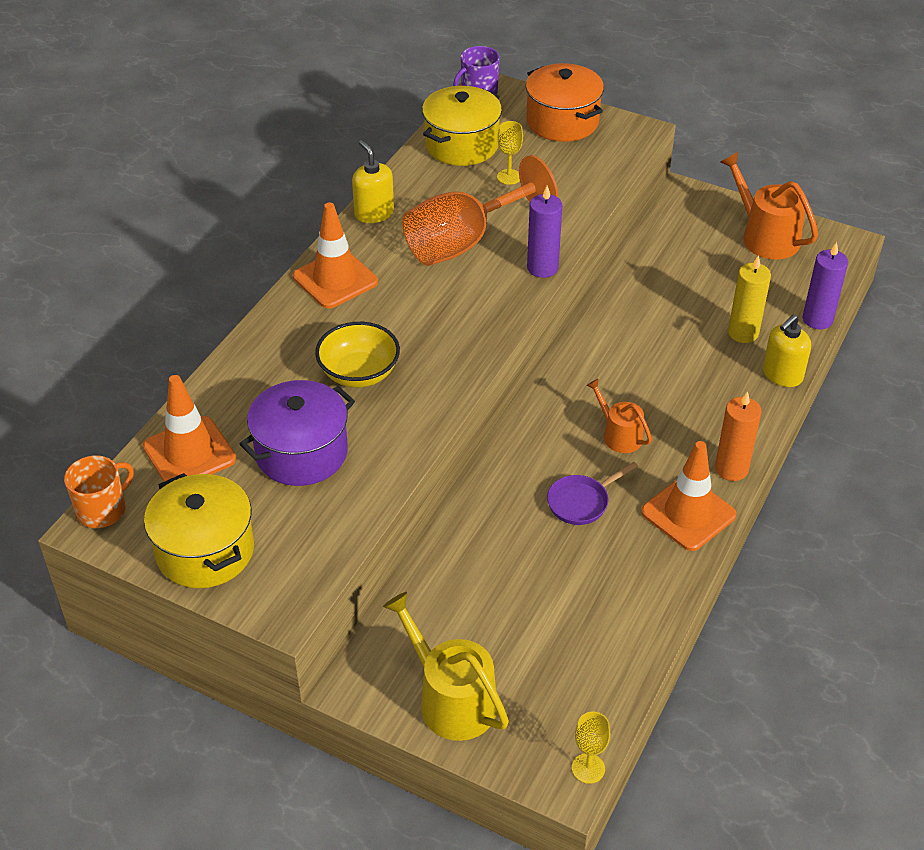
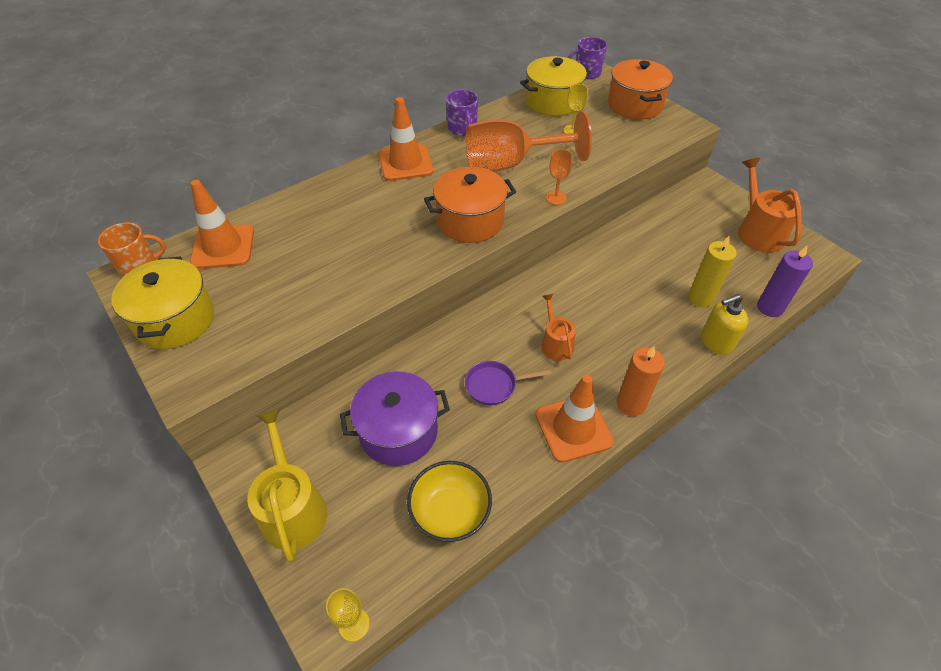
camera: 25 degrees right, 5 degrees up
purple pot [240,380,355,486] -> purple pot moved to [340,372,450,466]
yellow bowl [315,322,400,388] -> yellow bowl moved to [407,461,492,542]
yellow soap dispenser [352,140,394,223] -> purple mug [446,90,478,136]
purple candle [527,186,562,278] -> orange goblet [546,149,572,205]
none -> orange pot [424,167,516,243]

